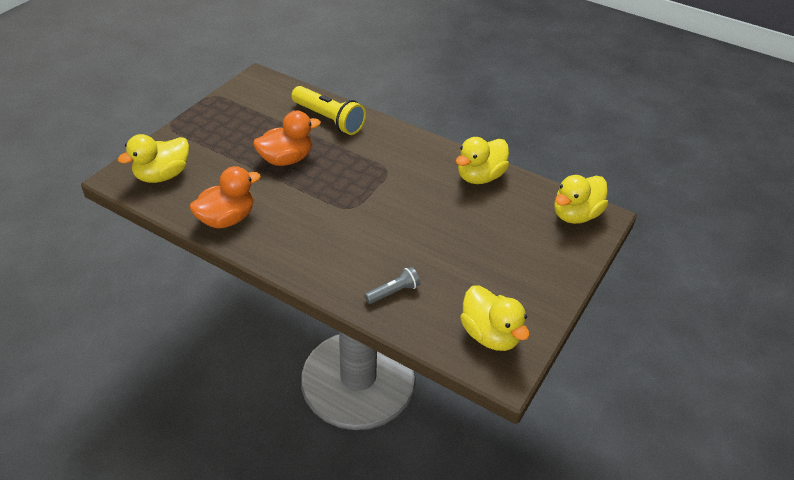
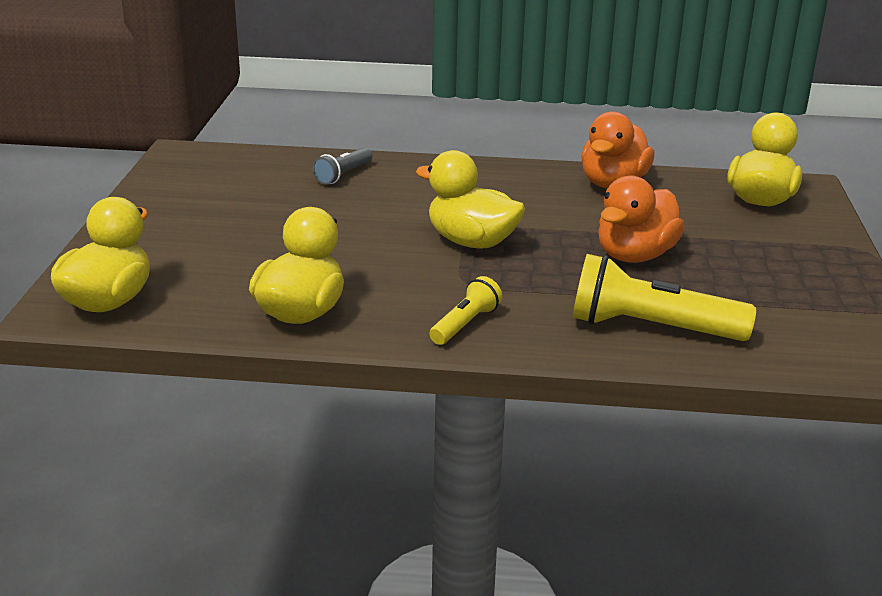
camera: 155 degrees right, 15 degrees down
yellow duck [460,285,530,351] -> yellow duck moved to [416,150,525,249]
none -> yellow flashlight [429,276,502,345]

